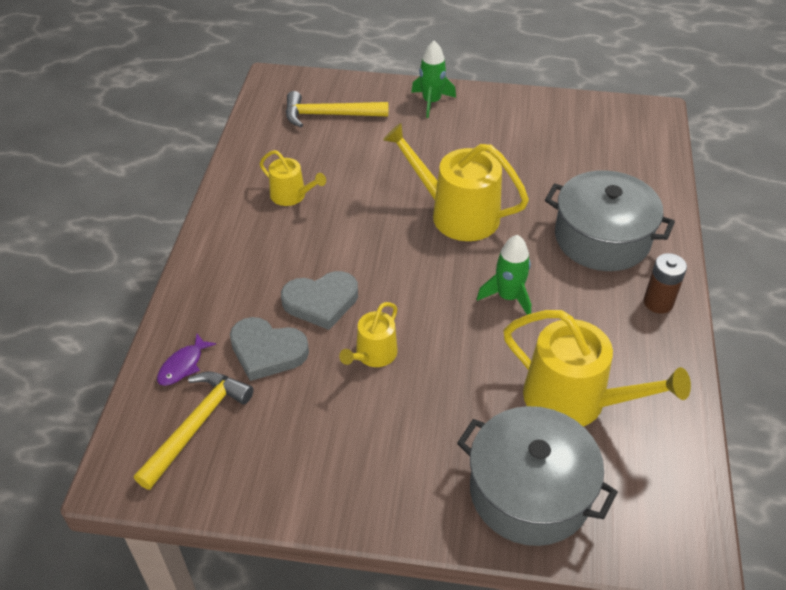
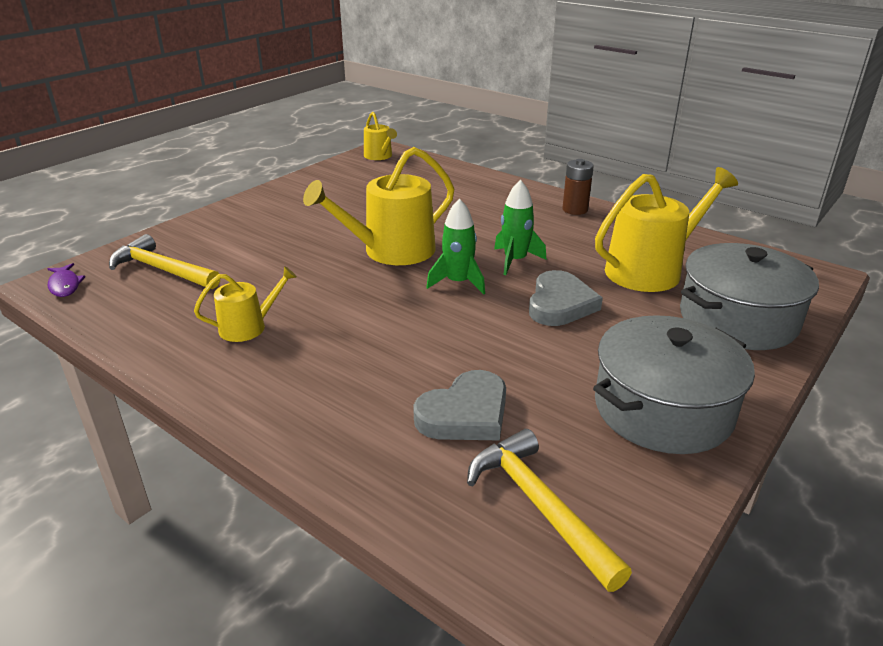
camera: 60 degrees left, 15 degrees down
purple fish [157,334,216,386] -> purple fish moved to [48,263,85,297]
grey heart [281,271,358,330] -> grey heart moved to [529,270,603,326]
yellow hammer [286,91,388,127] -> yellow hammer turned 90 degrees clockwise [109,234,220,289]
yellow watering can [339,302,397,367] -> yellow watering can moved to [364,112,397,160]
green rocket [411,41,456,118] -> green rocket moved to [426,198,485,295]
grey pot [545,170,675,271] -> grey pot moved to [593,315,755,454]

